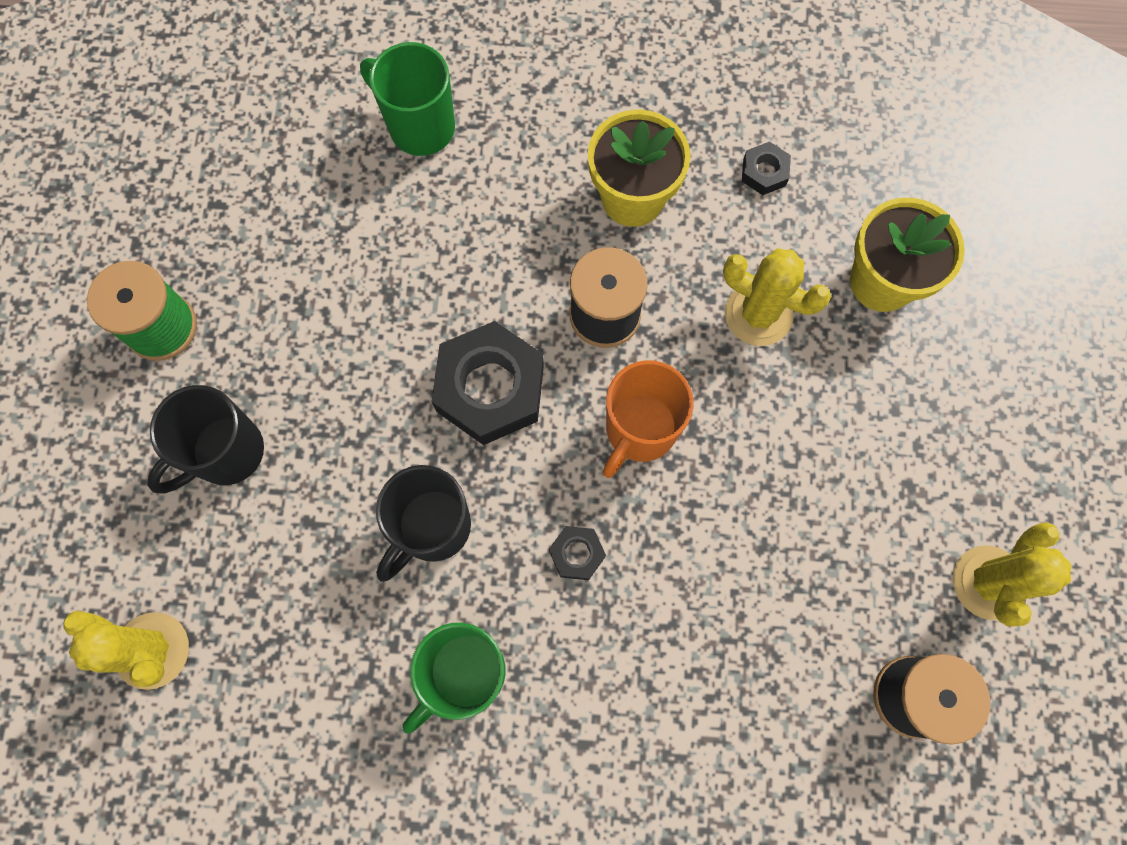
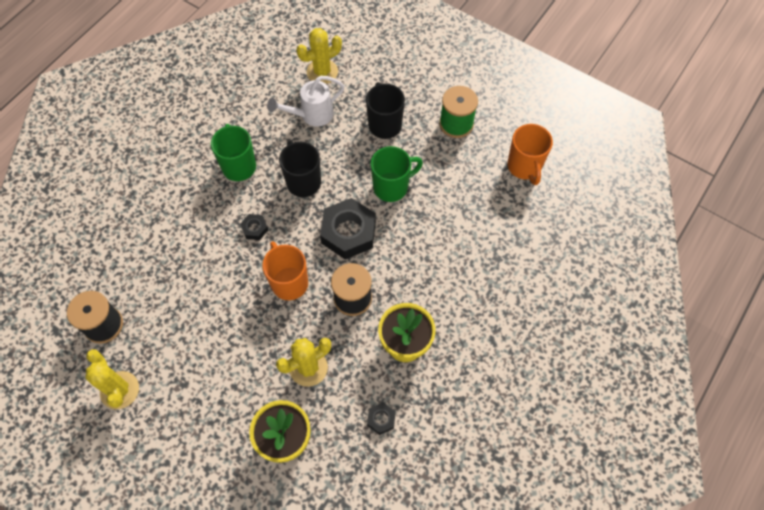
camera: 120 degrees right, 10 degrees down
green mug [360,42,455,156] -> green mug moved to [371,146,423,202]
none -> white watering can [267,76,344,127]
none -> orange mug [507,124,553,185]

